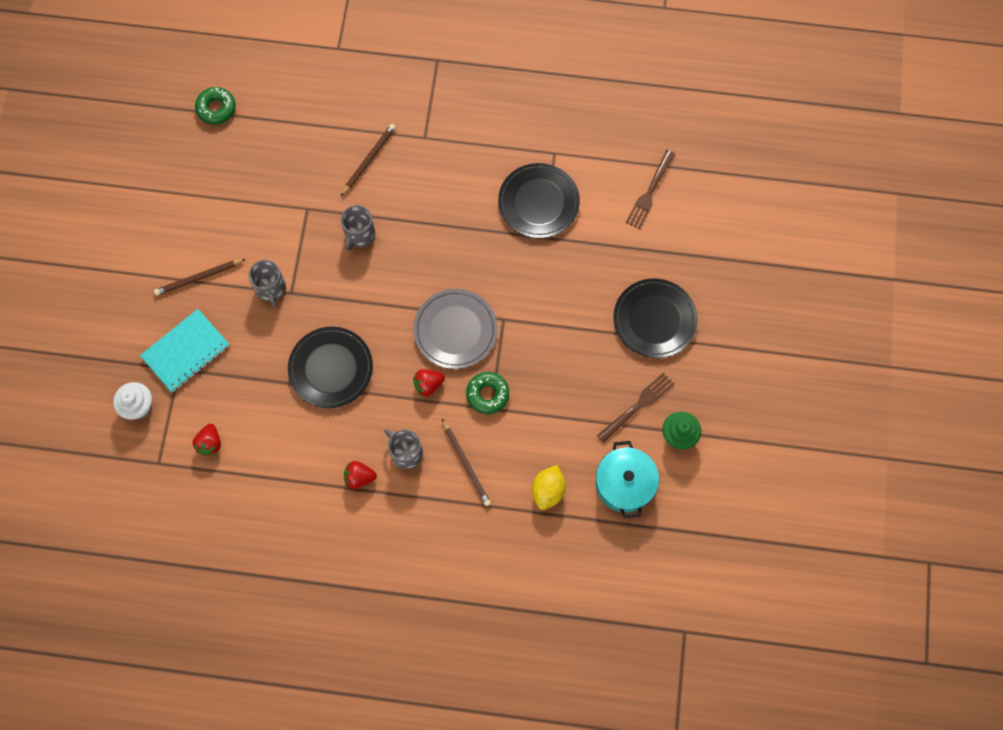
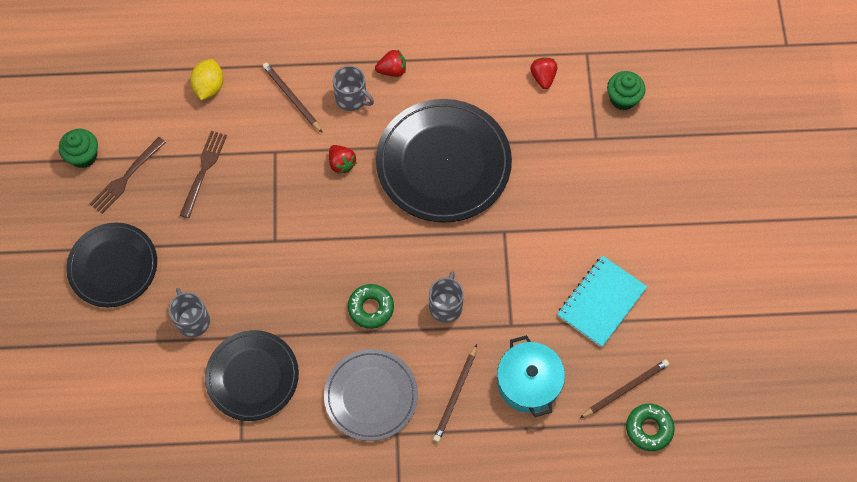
camera: 170 degrees right, 5 degrees down
white cupcake [113,382,152,420] -> green cupcake [607,71,646,110]
turquoise notebook [140,309,230,392] -> turquoise notebook moved to [557,255,647,347]
brown pencil [154,259,246,296] -> brown pencil moved to [580,360,669,418]
grey mug [248,260,286,307] -> grey mug moved to [169,288,210,337]
black plate [288,327,373,408] -> black plate [376,99,512,223], size x1.55
grey plate [413,289,498,369] -> grey plate moved to [324,349,418,441]
red strawberry [413,369,445,396] -> red strawberry turned 90 degrees clockwise [329,145,357,174]
green donut [466,372,509,414] -> green donut moved to [348,284,394,329]
turquoise pot [596,441,659,518] -> turquoise pot moved to [497,335,565,417]
brown fork [626,150,675,229] -> brown fork moved to [180,131,227,218]

